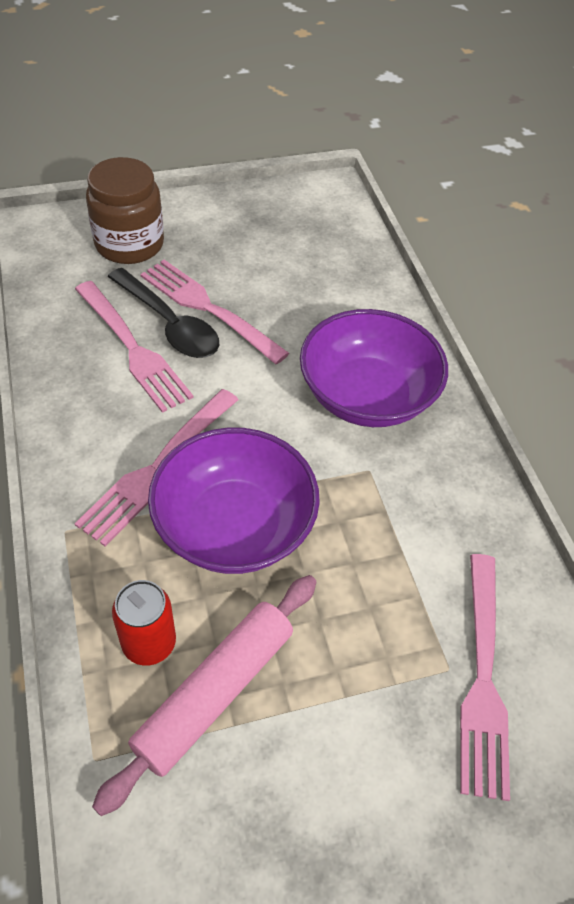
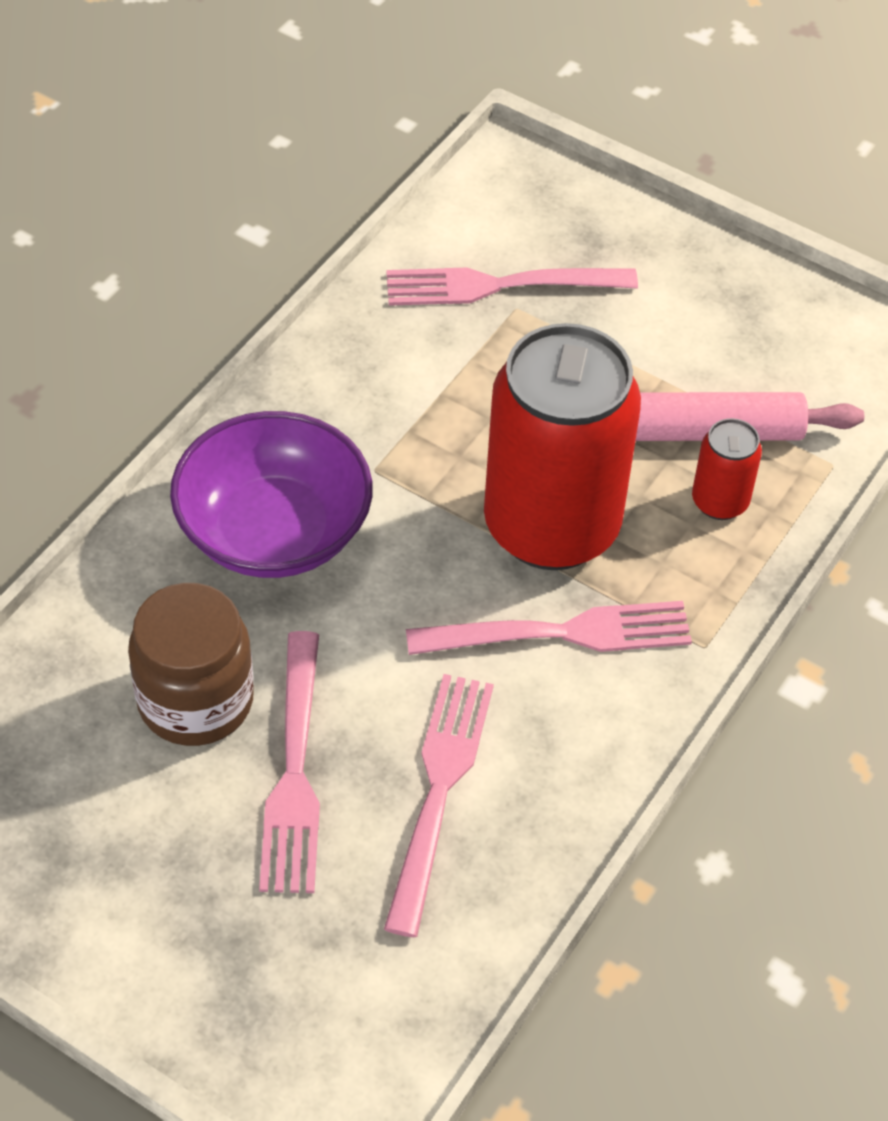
camera: 130 degrees left, 0 degrees up
brown jar [86,157,164,264] -> brown jar moved to [128,583,254,746]
black spoon [108,268,219,358] -> none
purple bowl [148,427,320,574] -> red can [484,323,641,570]
pink fork [460,554,510,801] -> pink fork turned 150 degrees counterclockwise [386,268,638,306]

